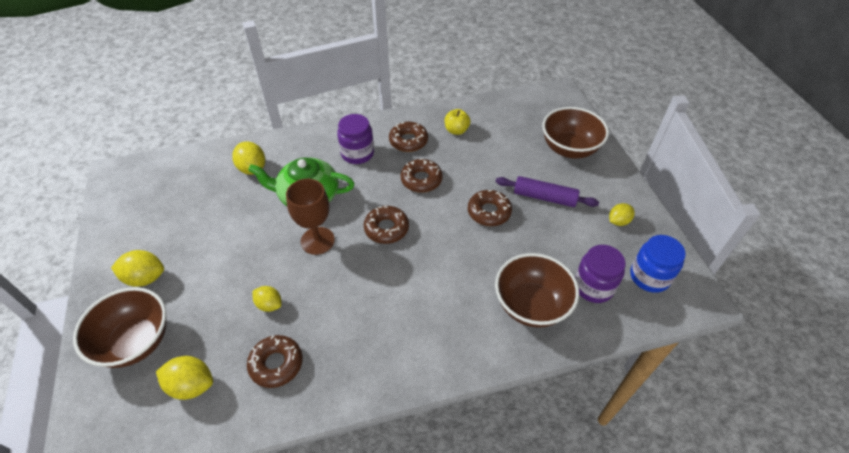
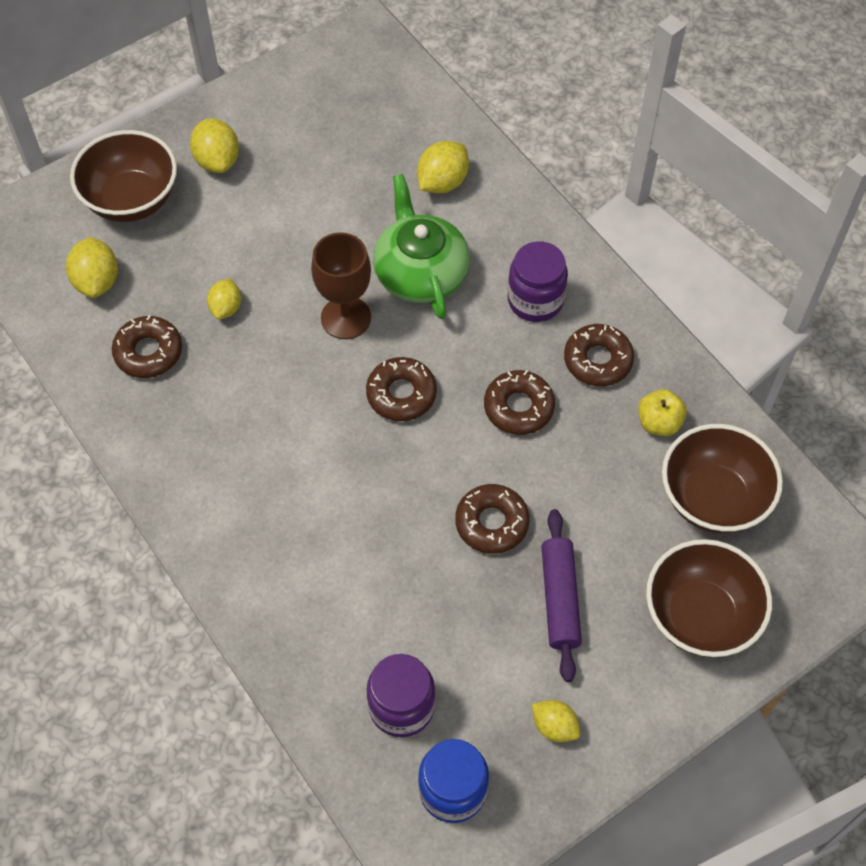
camera: 70 degrees right, 10 degrees up
brown bowl [495,253,579,328] -> brown bowl moved to [662,424,783,533]

